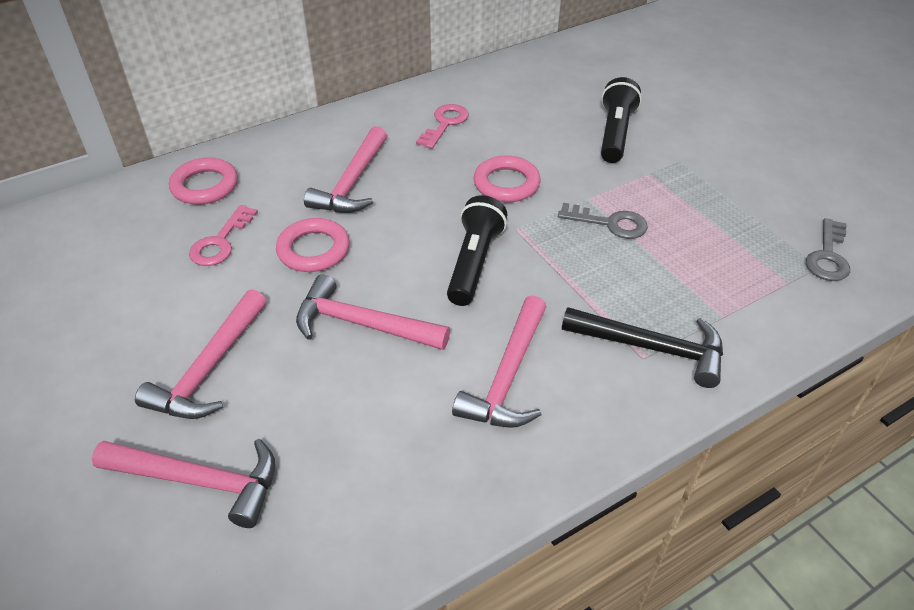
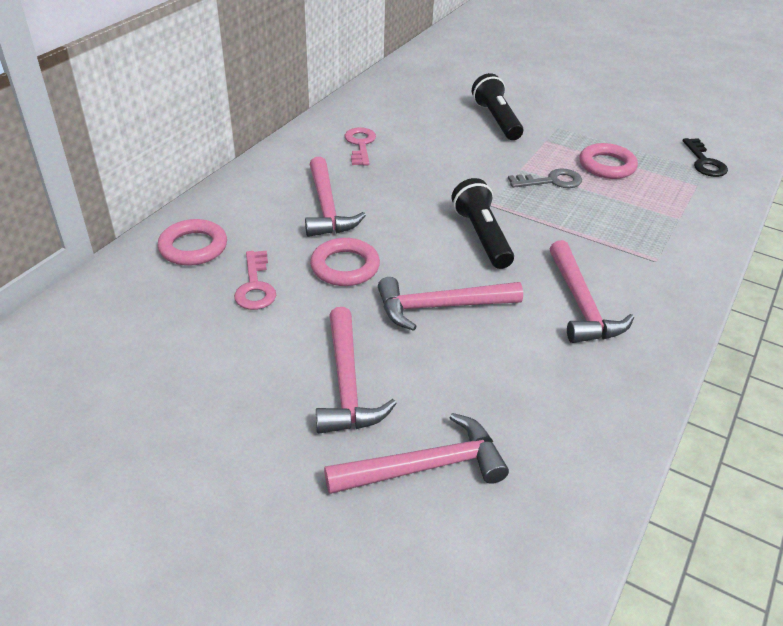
camera: 30 degrees left, 5 degrees down
pink ring [474,155,541,202] -> pink ring moved to [580,143,638,179]
black hammer [562,307,723,388] -> none
grey key [806,218,850,281] -> black key [682,138,728,177]

